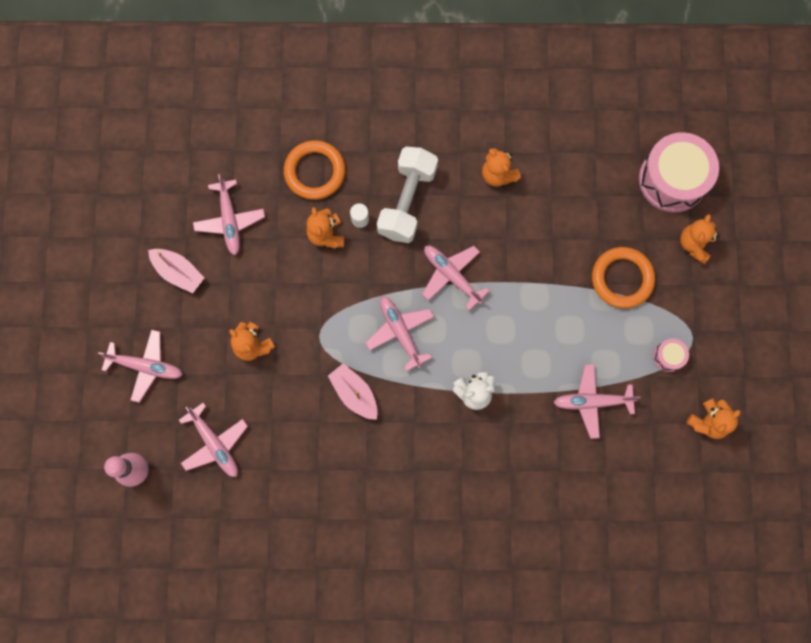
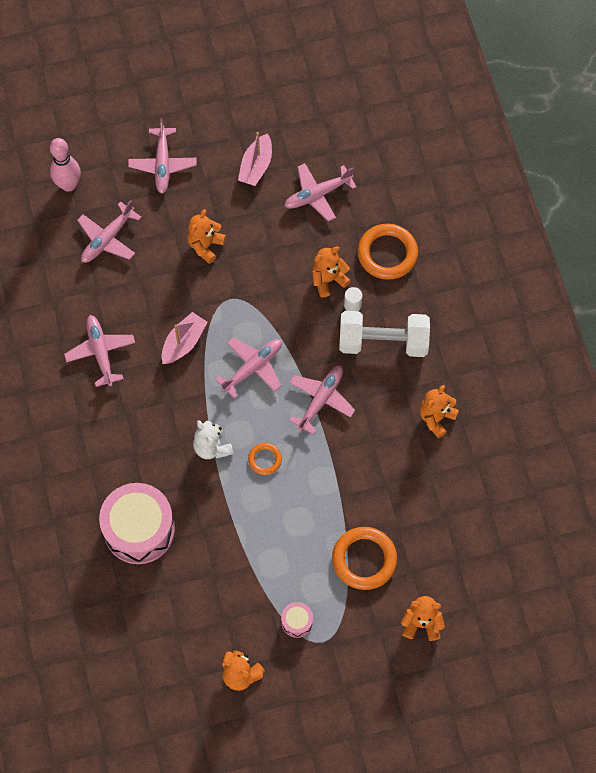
camera: 75 degrees right, 10 degrees down
pink plane [553,364,640,439] -> pink plane moved to [64,315,135,387]
pink drum [639,132,719,212] -> pink drum moved to [99,483,175,564]
none -> orange ring [248,443,282,475]

